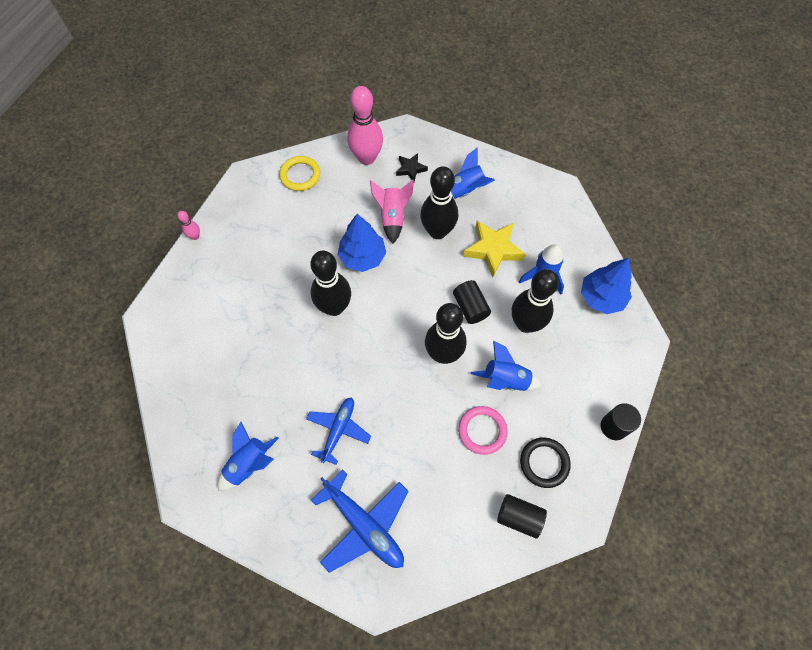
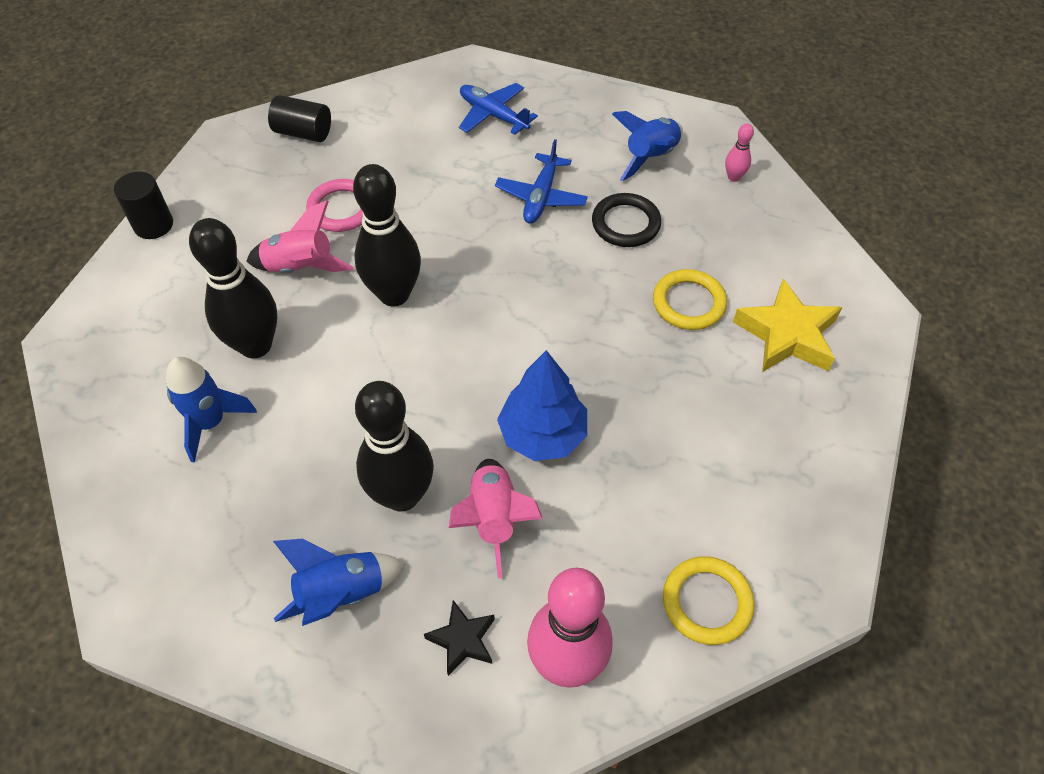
camera: 175 degrees right, 10 degrees down
pink bowling pin [178,211,200,240] -> pink bowling pin moved to [725,123,754,182]
black bowling pin [310,251,351,316] -> none
blue plane [311,470,409,573] -> blue plane [459,83,538,135], size x0.66
black cylinder [453,280,491,324] -> none
yellow star [463,221,526,277] -> yellow star moved to [733,279,842,372]
blue rocket [470,341,542,391] -> pink rocket [246,200,354,273]
black ring [520,437,571,488] -> black ring moved to [592,193,661,247]
blue tree [581,258,632,314] -> none
none -> yellow ring [653,269,727,330]

